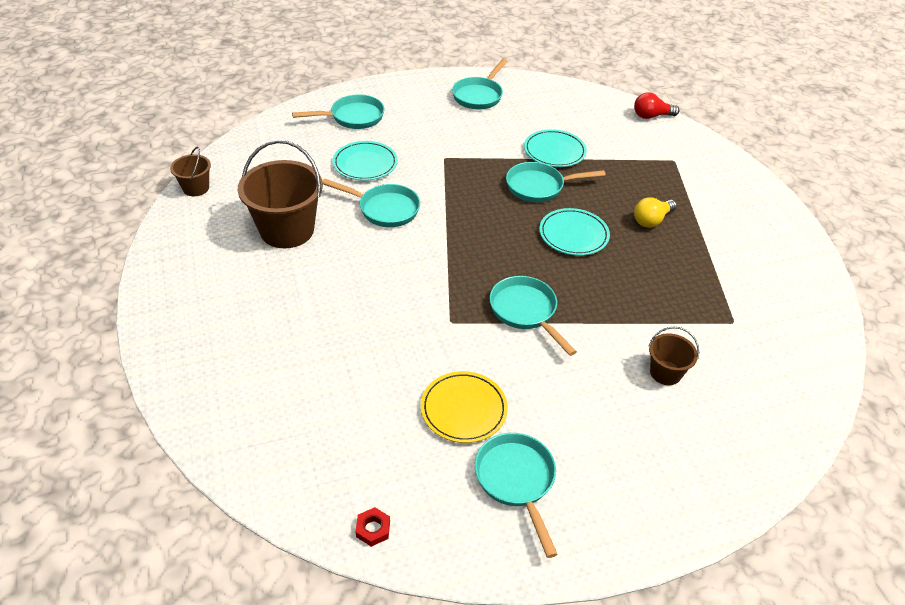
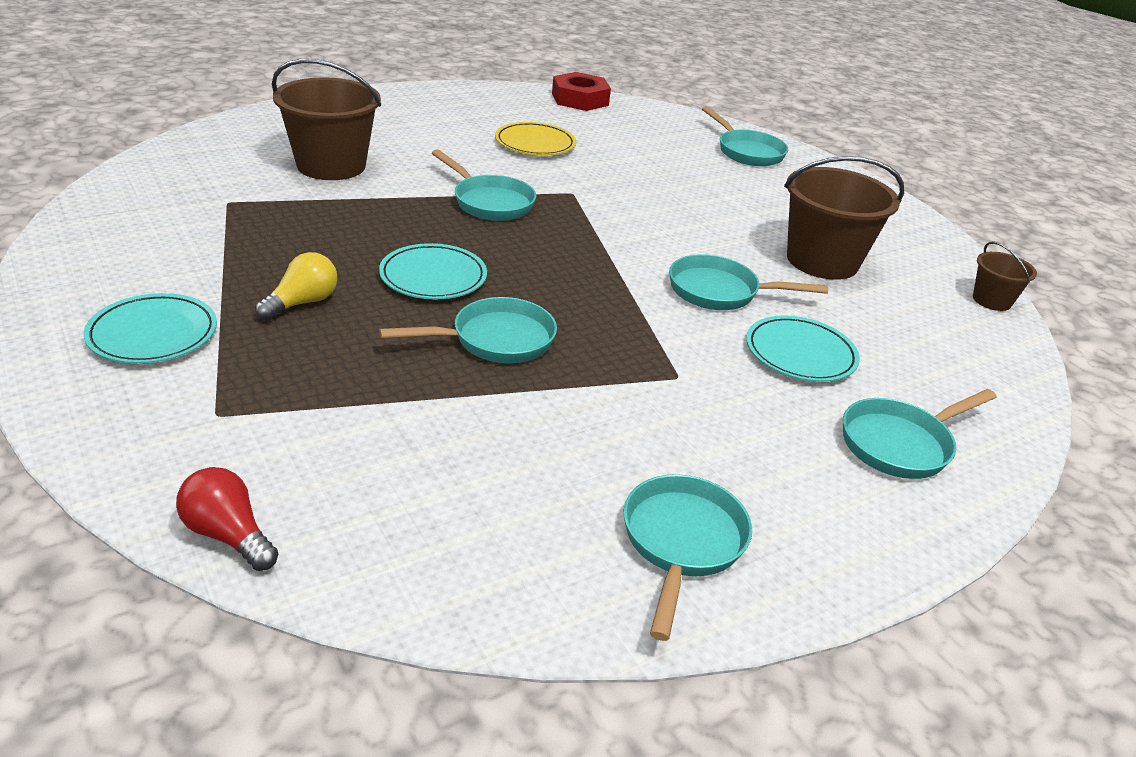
camera: 165 degrees right, 10 degrees down
red nut [356,507,390,547] -> red nut [552,72,611,111], size x2.20
turquoise pan [475,433,558,558] -> turquoise pan moved to [702,106,788,166]
turquoise plate [524,129,587,167] -> turquoise plate moved to [84,293,217,364]
red light bulb [634,92,679,119] -> red light bulb turned 120 degrees counterclockwise [176,467,278,571]
brown bucket [649,326,699,385] -> brown bucket [272,59,381,180], size x1.98

